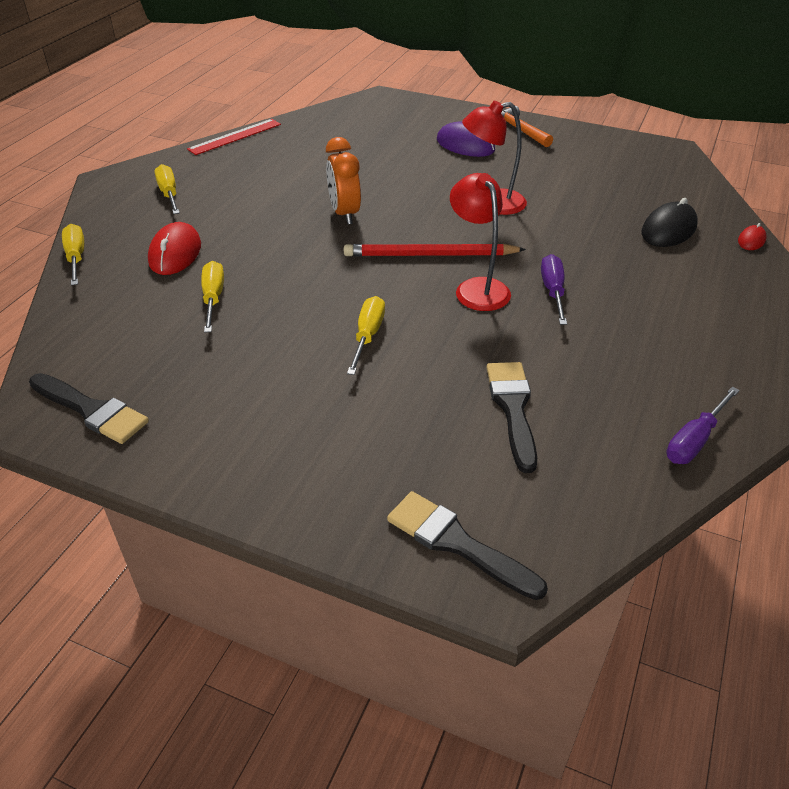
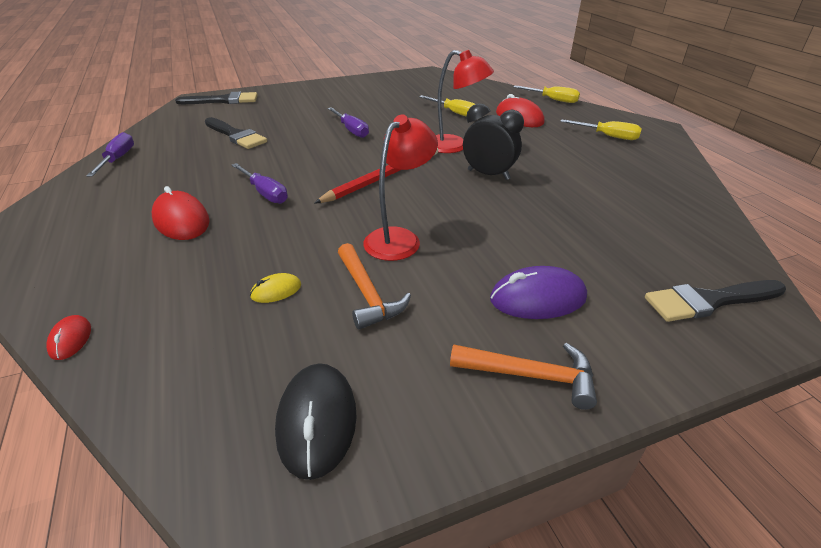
camera: 135 degrees right, 5 degrees down
black brush [29,373,149,444] -> black brush moved to [645,280,786,322]
red ruler [187,119,281,155] -> none
orange clock [326,137,361,224] -> black clock [463,103,524,180]
yellow screwdriver [347,296,385,375] -> purple screwdriver [328,107,369,138]
red lamp [450,173,511,311] -> red lamp moved to [436,50,494,153]
black mouse [641,198,698,247] -> black mouse moved to [275,363,357,480]
none -> red mouse [152,186,210,240]
none -> yellow mouse [250,273,301,303]
none -> orange hammer [338,243,411,330]

